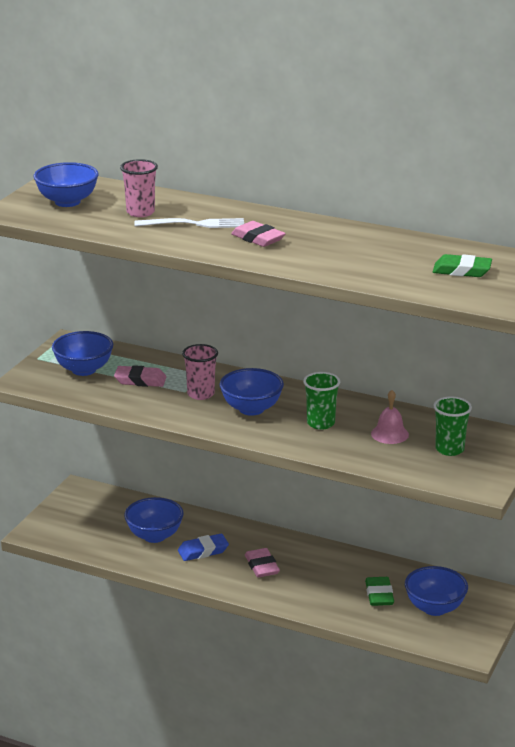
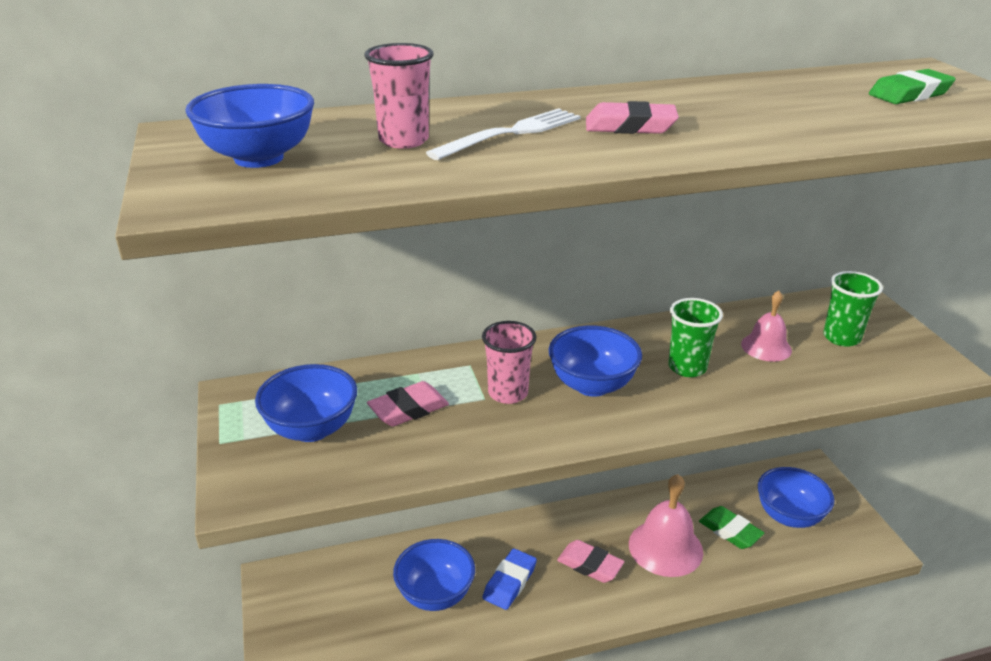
camera: 40 degrees left, 5 degrees up
none -> pink bell [629,474,703,577]

